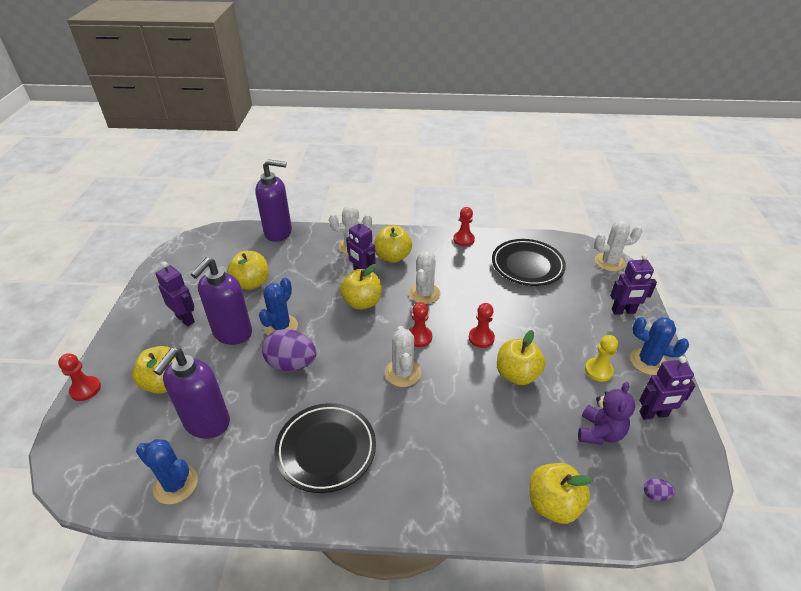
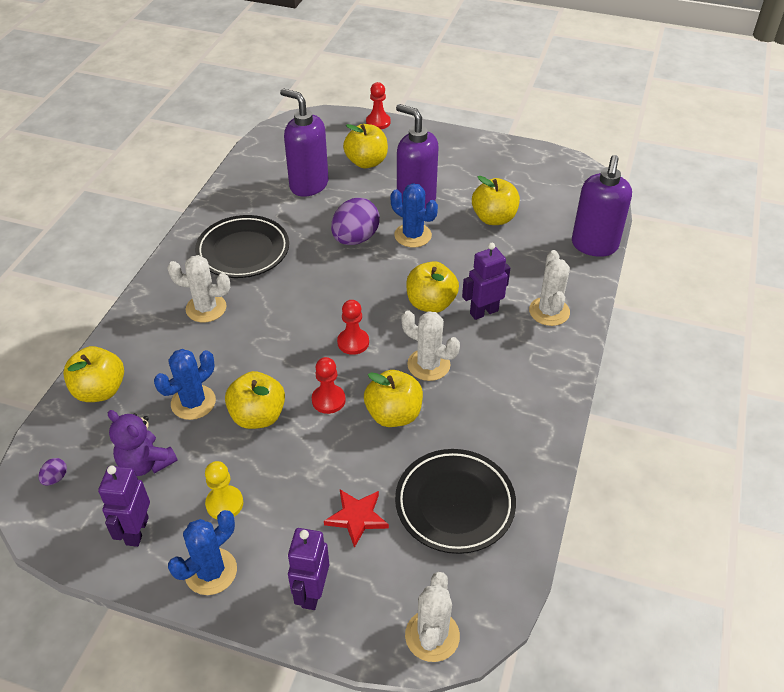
camera: 105 degrees right, 5 degrees up
blue cactus [136,439,198,504] -> blue cactus moved to [154,349,216,420]
purple robot [155,262,195,327] -> none
yellow apple [374,226,412,263] -> yellow apple moved to [364,370,423,427]
white cactus [385,326,421,387] -> white cactus moved to [167,255,230,322]
red pawn [453,207,475,246] -> none
none -> red star [324,489,389,548]

